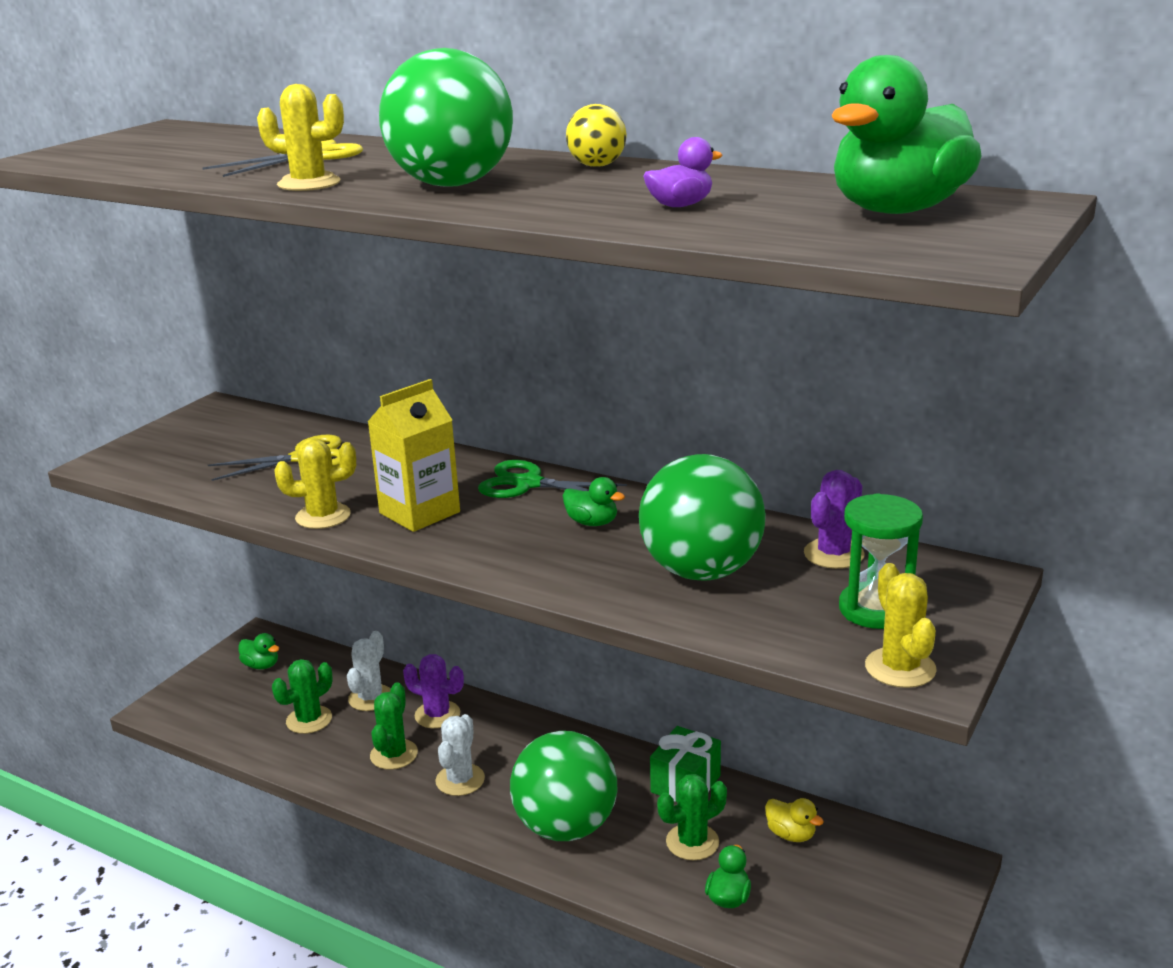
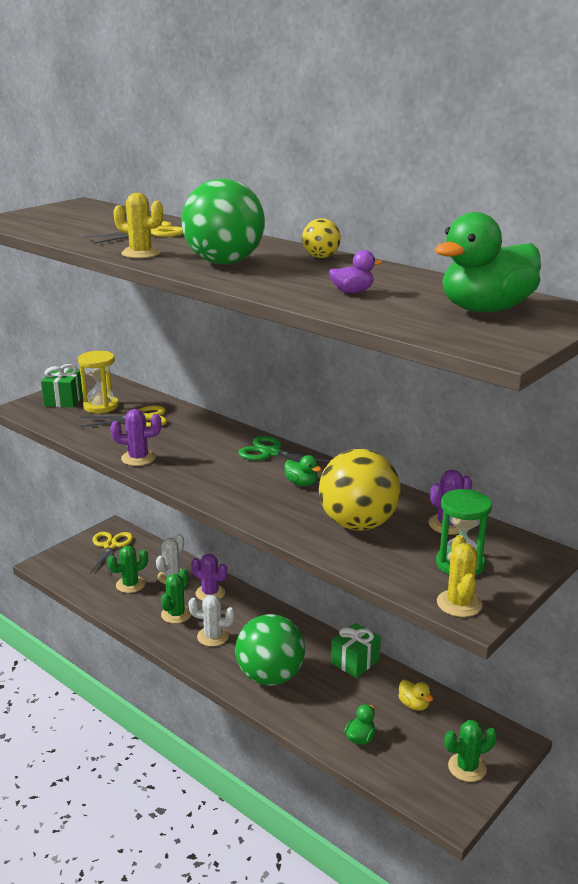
camera: 10 degrees right, 0 degrees up
green duck [239,633,279,669] -> yellow scissors [90,532,133,575]
yellow cactus [274,438,356,529] -> purple cactus [110,409,161,466]
yellow carton [368,379,460,532] -> none
white cactus [436,714,485,796] -> white cactus turned 75 degrees clockwise [188,595,235,647]
green ball [639,454,766,581] -> yellow ball [319,449,400,531]
green cactus [657,774,727,860] -> green cactus moved to [444,720,497,782]
none -> green gift [41,364,83,408]
none -> yellow hourglass [78,351,119,413]

